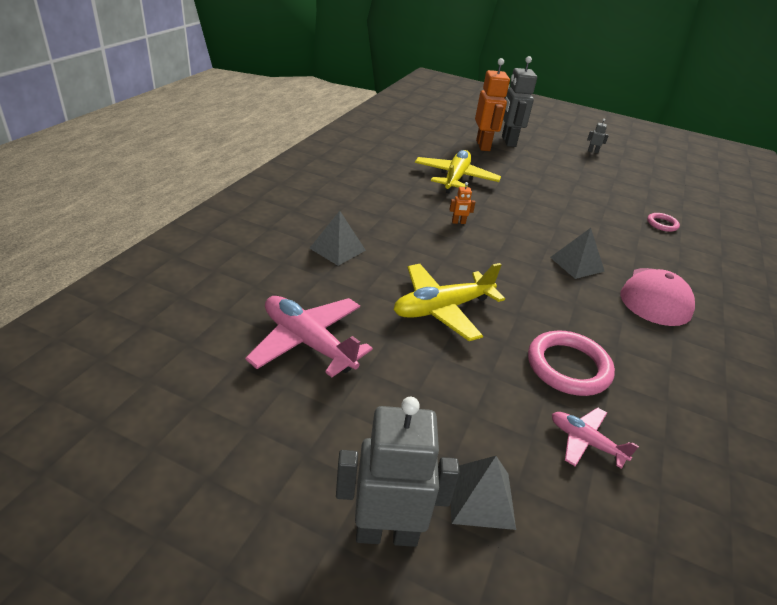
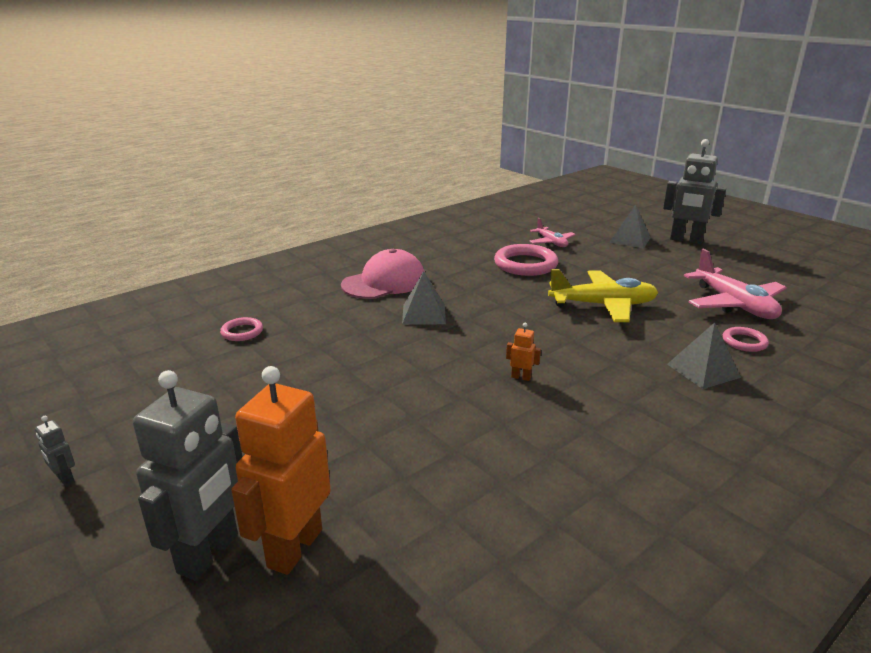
camera: 150 degrees left, 10 degrees down
yellow plane [415,150,501,193] -> none
none -> pink ring [723,327,769,352]

